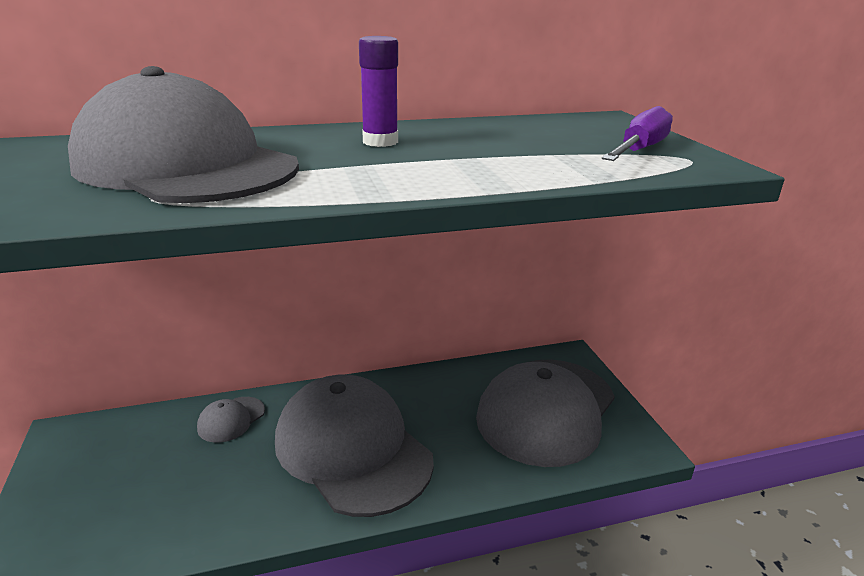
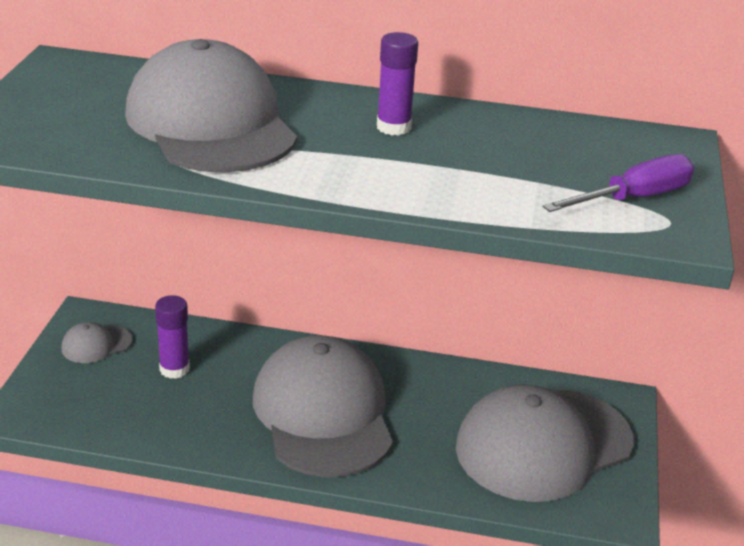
camera: 25 degrees right, 5 degrees up
grey cap [197,397,265,443] -> grey cap moved to [61,322,133,363]
none -> purple glue stick [155,295,190,379]

